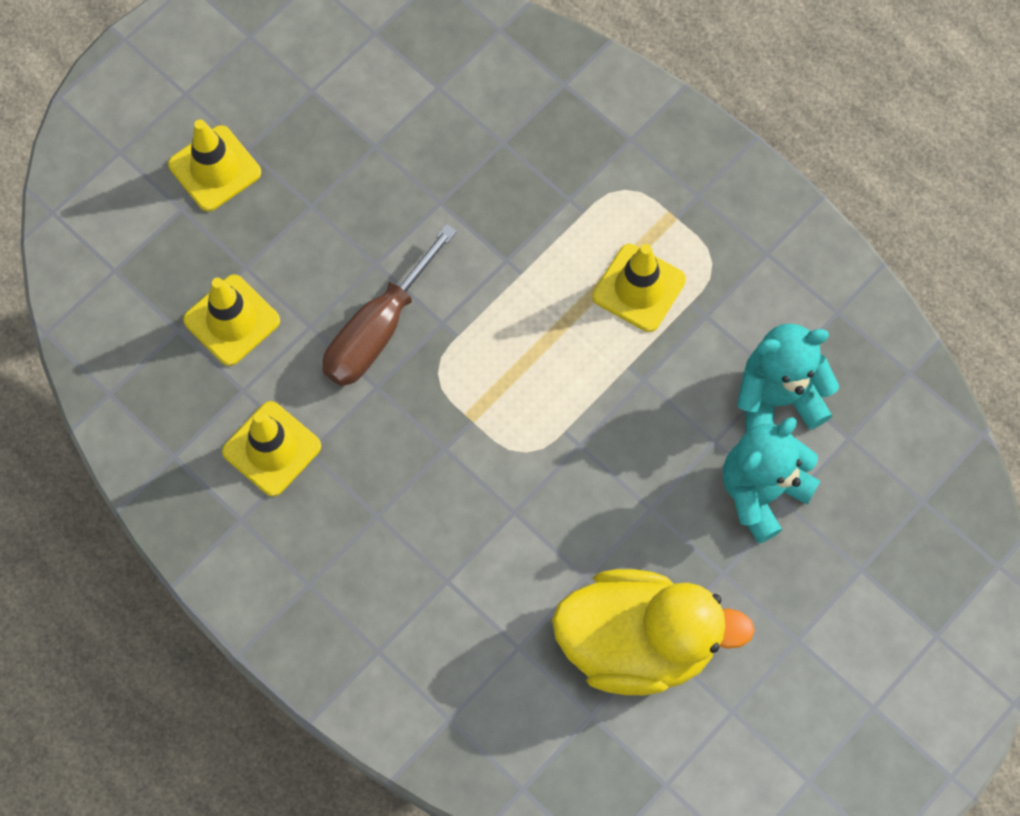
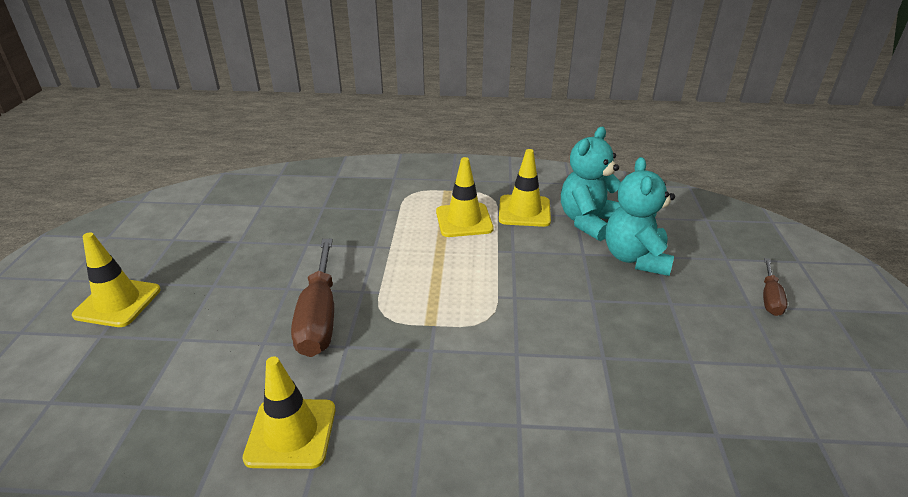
camera: 40 degrees left, 35 degrees down
yellow traffic cone [183,274,280,366] -> yellow traffic cone moved to [499,149,551,227]
yellow duck [552,569,755,695] -> none
none -> brown screwdriver [763,258,788,316]

